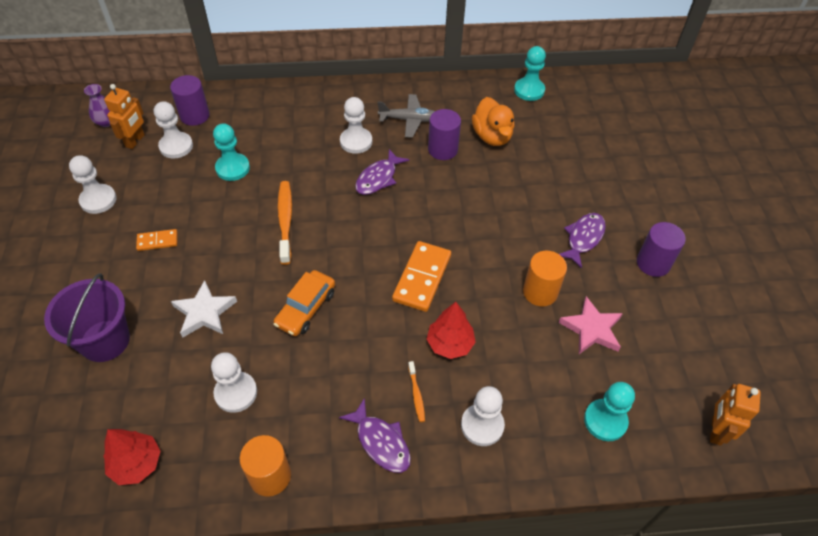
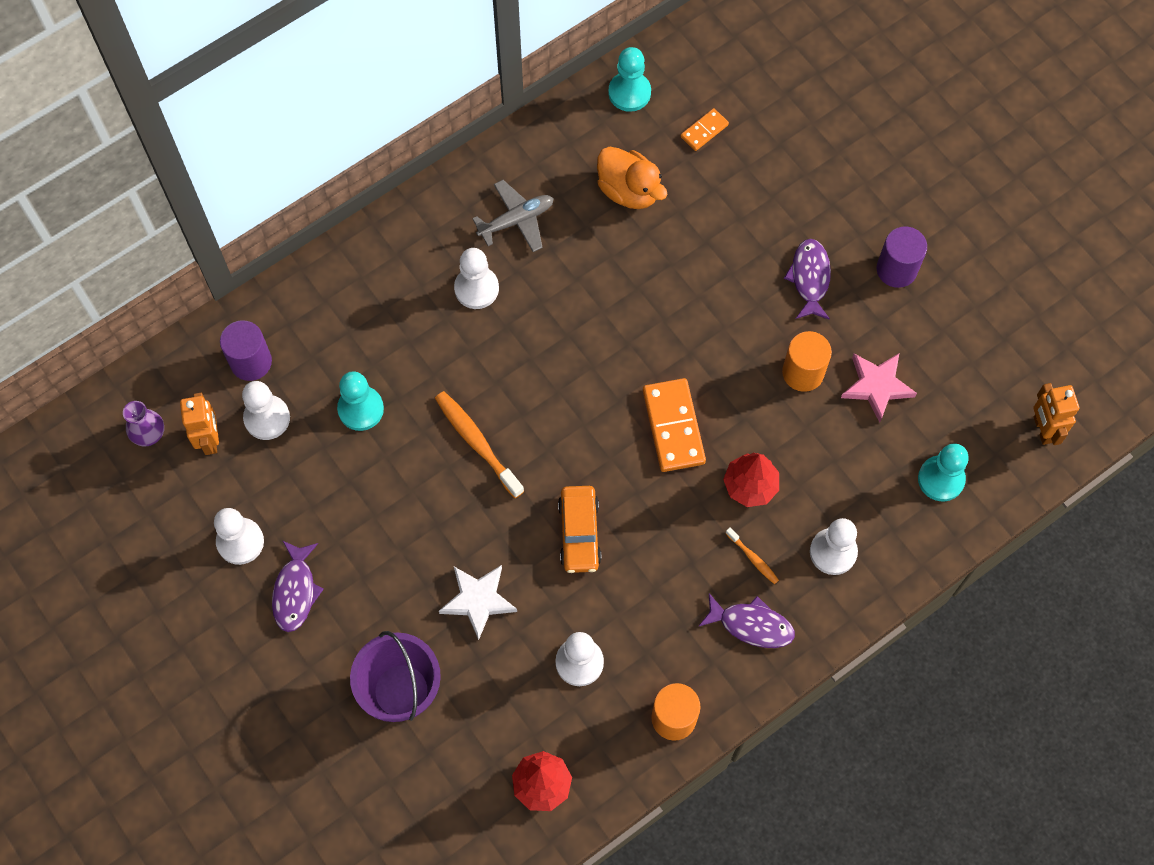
camera: 30 degrees left, 15 degrees up
orange domino [136,229,178,251] -> orange domino moved to [681,108,729,151]
purple fish [355,149,409,195] -> purple fish moved to [272,541,324,632]
purple cylinder [428,109,461,160] -> none

